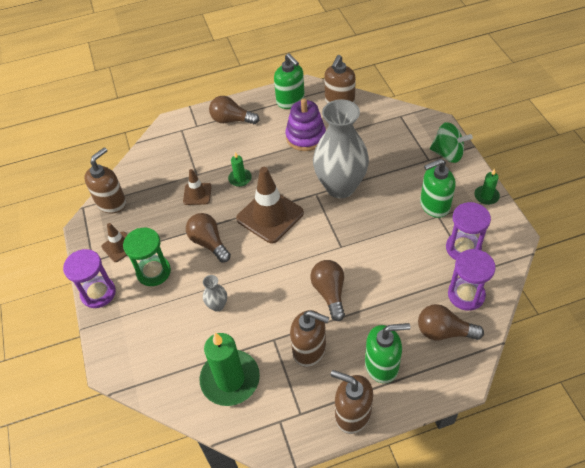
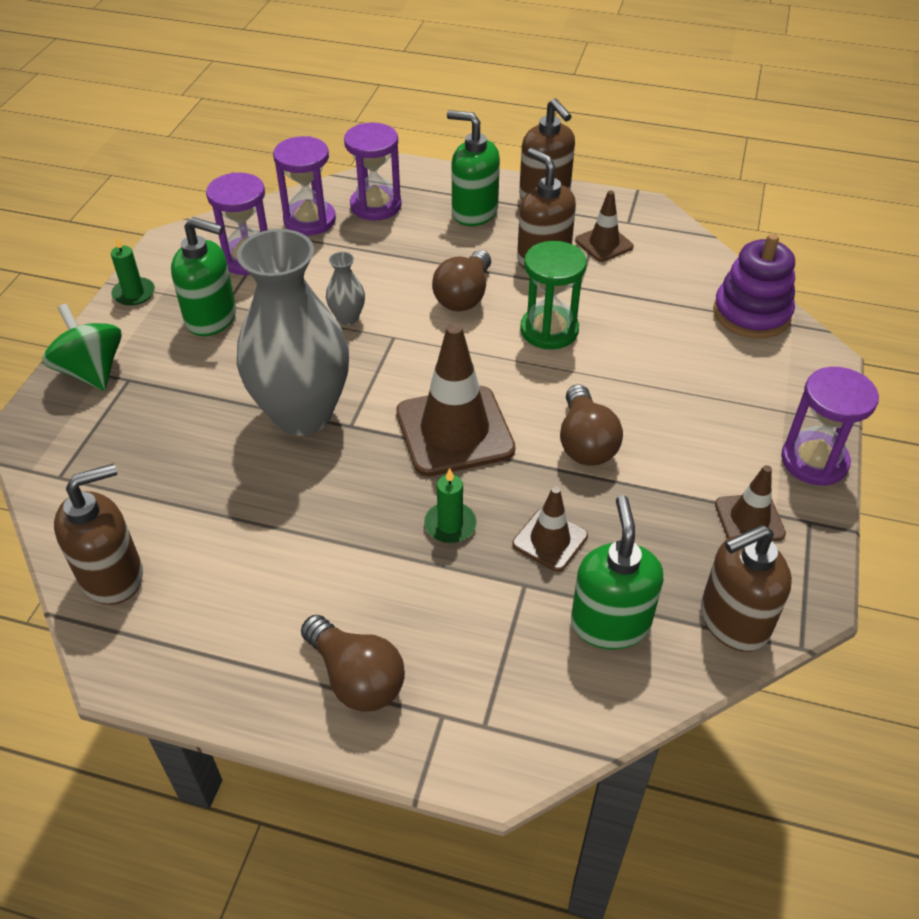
camera: 150 degrees left, 5 degrees down
green hourglass [123,228,171,286] -> green hourglass moved to [520,241,587,349]
green candle [200,333,260,406] -> none
grey vase [203,275,227,312] -> grey vase moved to [326,252,365,325]
green soap dispenser [274,53,305,109] -> green soap dispenser moved to [571,495,664,650]
purple stacking toy [286,98,326,151] -> purple stacking toy moved to [713,234,795,339]
brown light bulb [418,304,484,340] -> purple hourglass [344,122,402,220]
none -> brown traffic cone [575,191,634,262]

